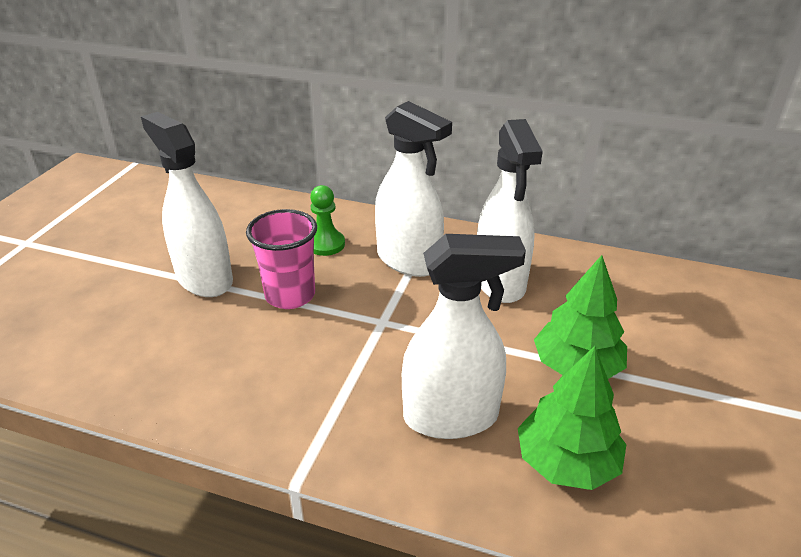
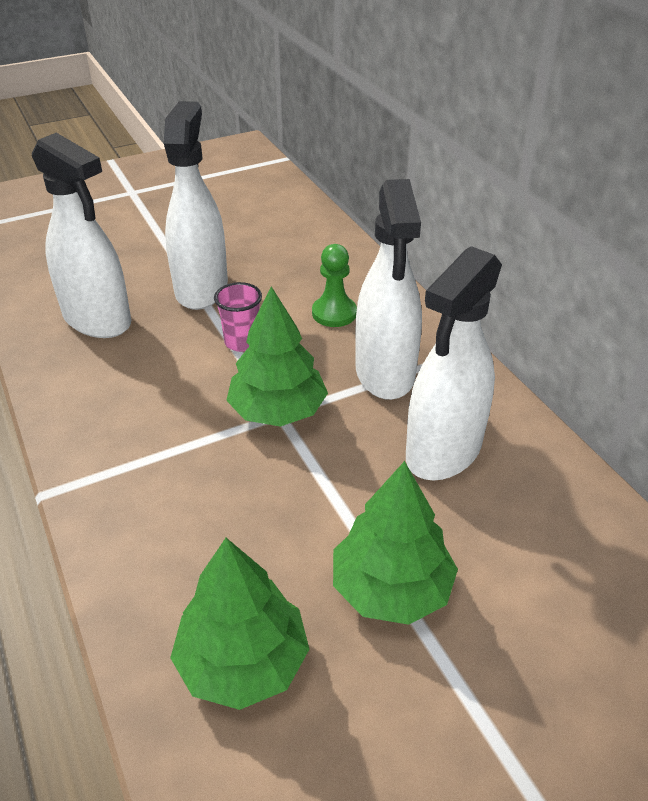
camera: 45 degrees right, 5 degrees up
pink cup [246,209,317,309] -> pink cup [214,282,262,352], size x0.63
white spray bottle [402,234,526,439] -> white spray bottle moved to [32,133,131,338]
none -> green tree [226,286,328,427]

